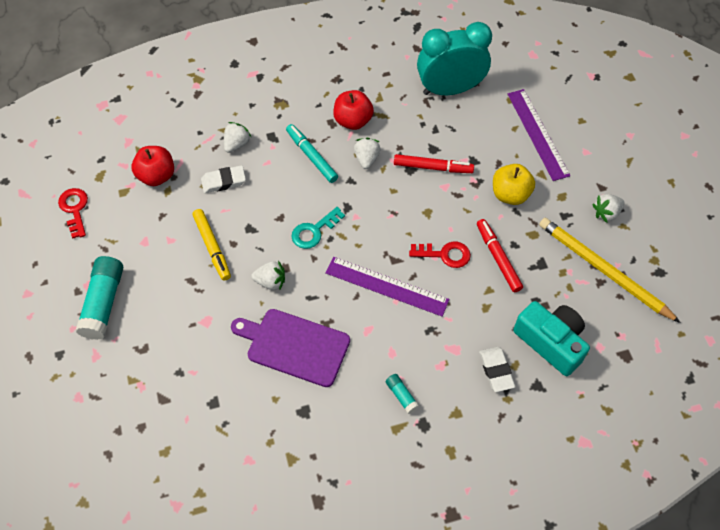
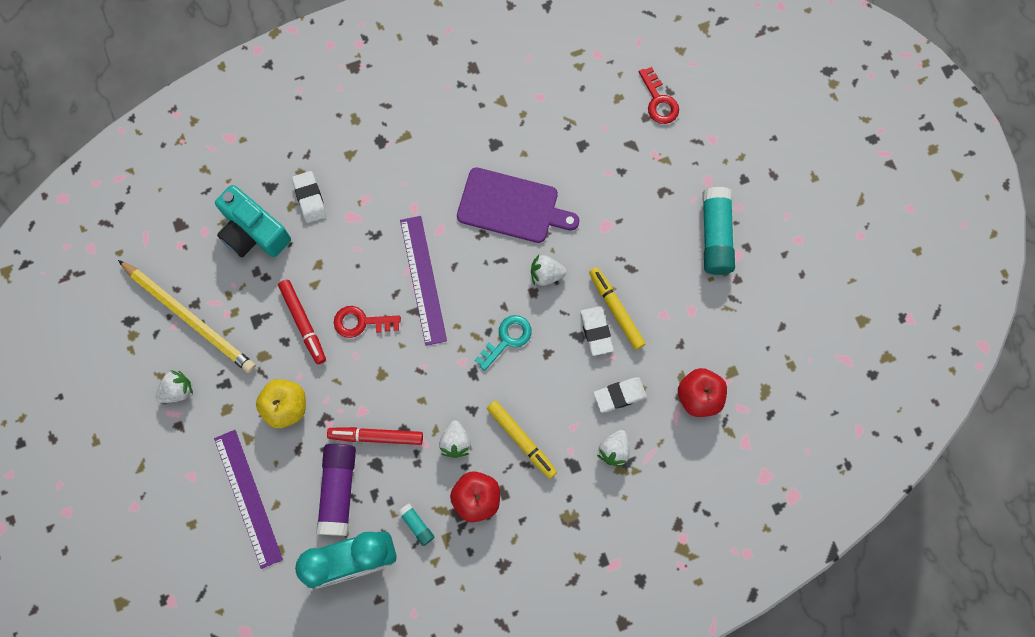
camera: 175 degrees right, 15 degrees up
red key [58,188,88,238] -> red key moved to [639,67,679,124]
turquoise marker [286,124,338,183] -> yellow marker [487,401,557,479]
purple ruler [325,257,449,317] -> purple ruler turned 60 degrees clockwise [400,216,447,346]
turquoise glue stick [385,374,419,414] -> turquoise glue stick moved to [398,503,434,546]
none -> purple glue stick [316,444,356,536]
none -> white eraser [580,306,613,356]

